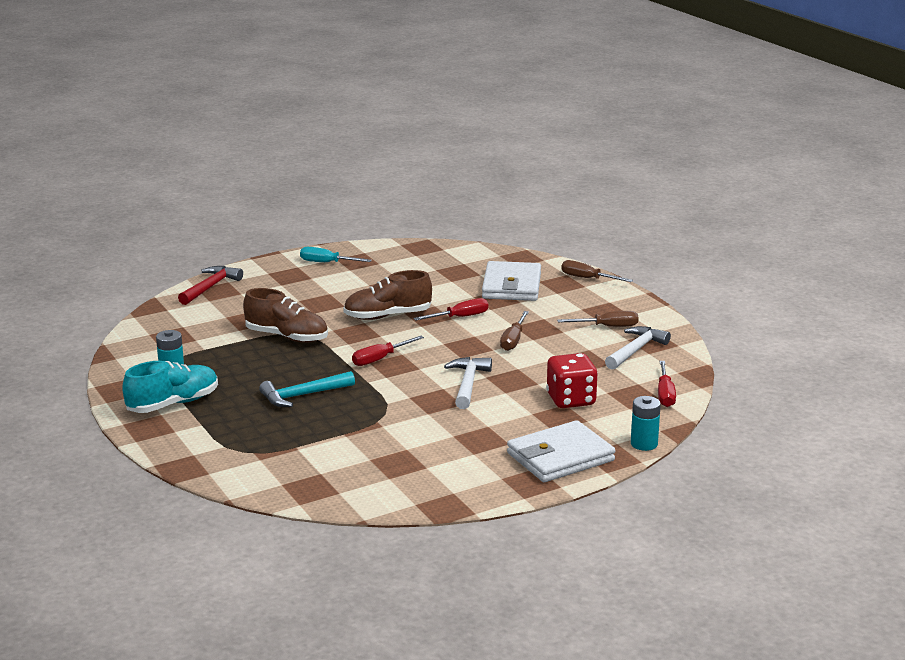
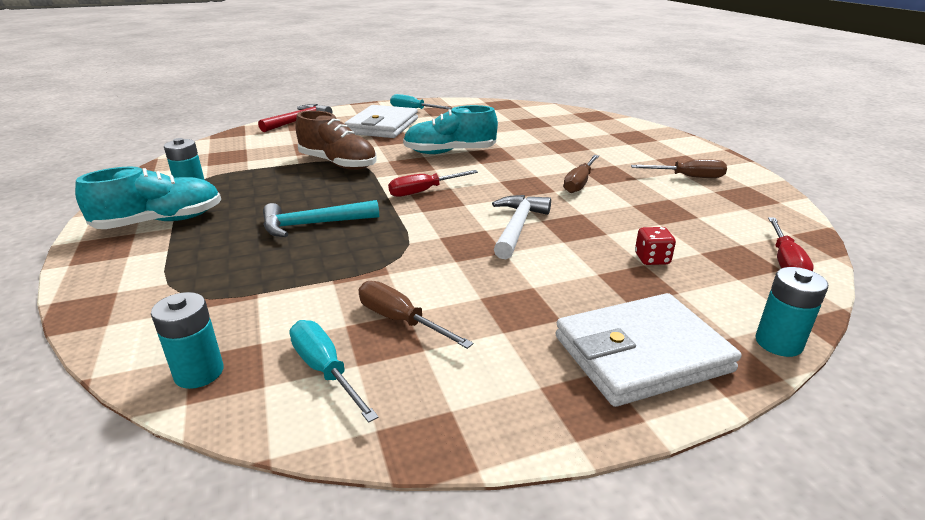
camera: 10 degrees right, 5 degrees up
brown shoe [343,270,432,320] -> turquoise shoe [403,105,498,154]
red screwdriver [413,298,488,321] -> none
white wallet [482,261,541,301] -> white wallet moved to [344,105,418,138]
red dice [546,353,598,408] -> red dice [635,227,676,265], size x0.52
brown screwdriver [561,260,633,282] -> brown screwdriver moved to [358,281,473,349]
white hammer [605,326,671,370] -> none
none -> turquoise battery [151,292,223,389]
none -> turquoise screwdriver [289,320,379,423]

